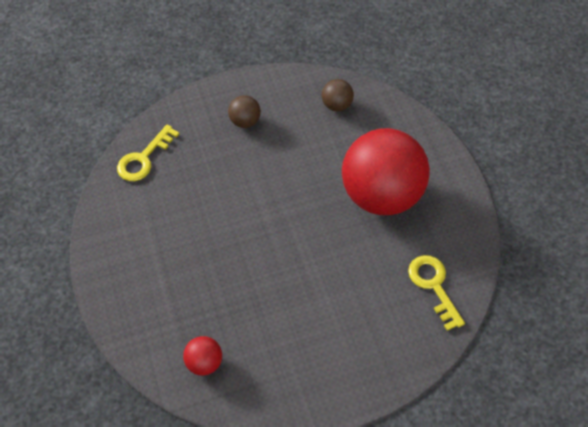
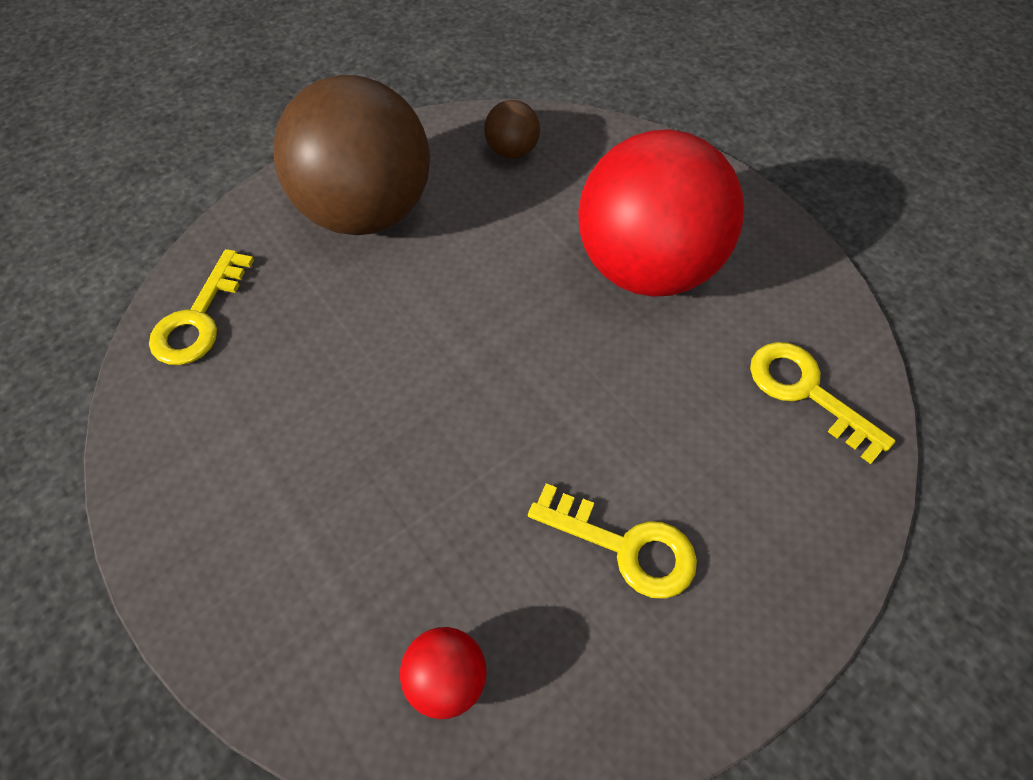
camera: 20 degrees left, 0 degrees up
brown ball [228,95,261,128] -> brown ball [273,75,430,235], size x2.45
none -> yellow key [528,483,697,599]

